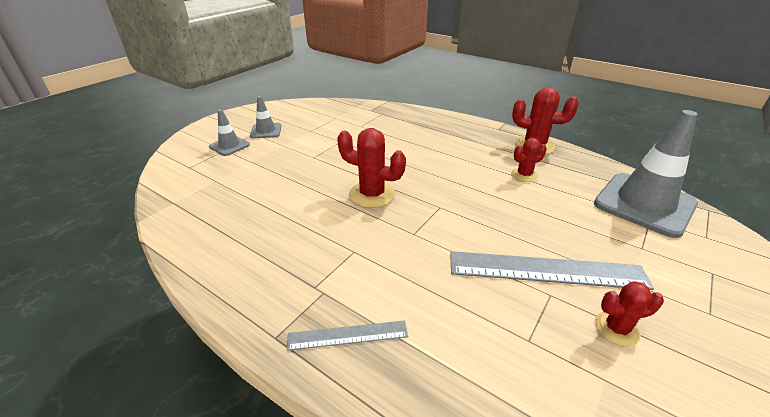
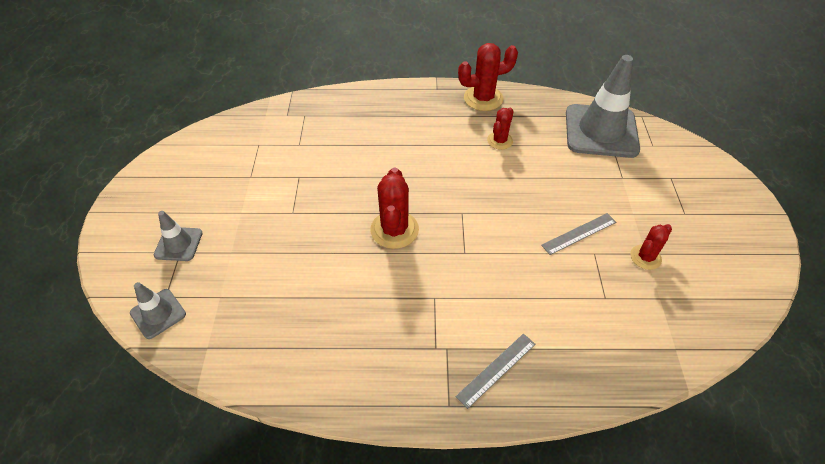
camera: 35 degrees left, 15 degrees up
grey traffic cone [250,96,281,138] -> grey traffic cone moved to [130,282,186,339]
red cactus [337,128,406,208] -> red cactus turned 75 degrees counterclockwise [370,168,419,249]
grey ruler [450,251,654,290] -> grey ruler [541,213,616,255], size x0.53

